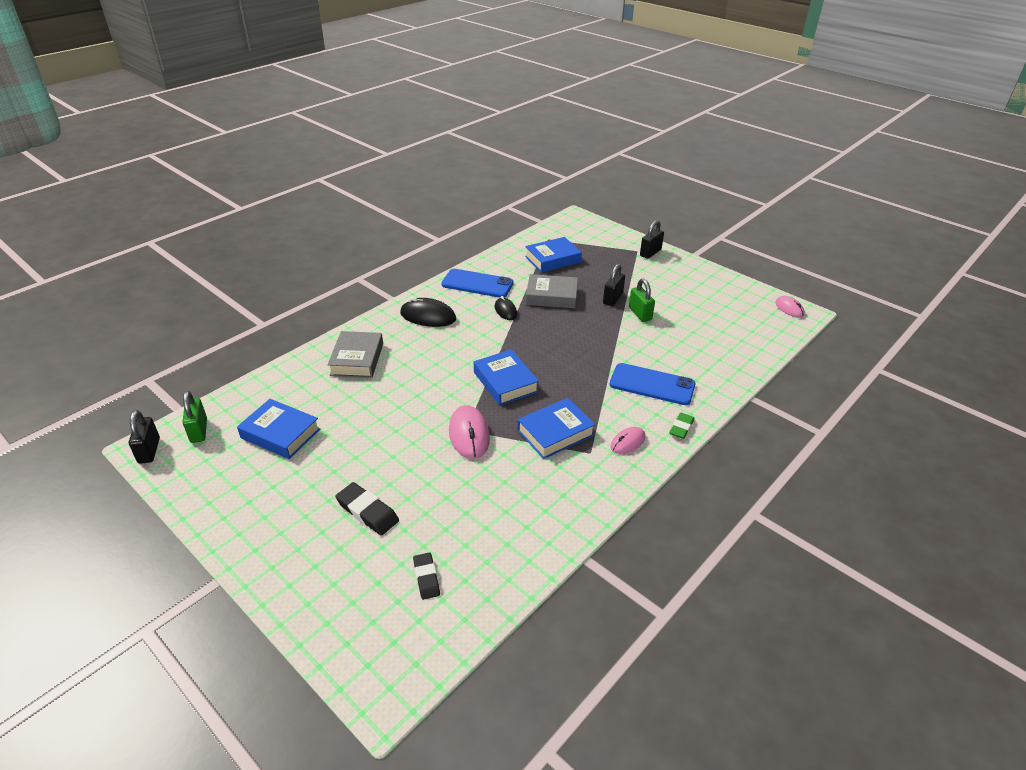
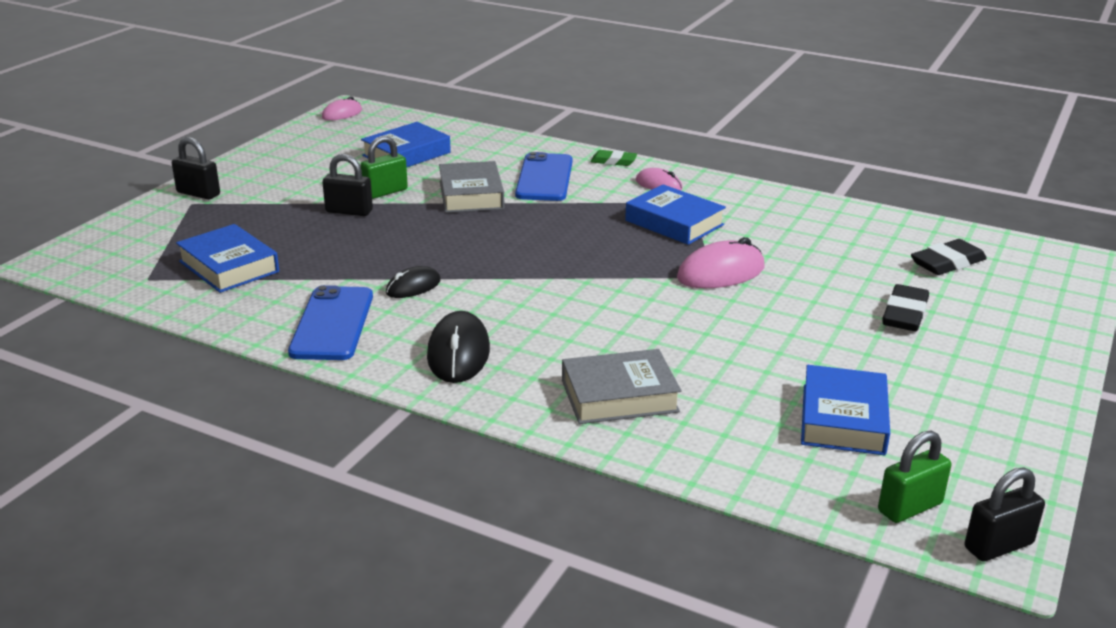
camera: 105 degrees left, 10 degrees down
black eraser [413,553,440,600] -> black eraser [911,239,987,275], size x1.51
blue book [474,349,539,405] -> blue book moved to [361,122,451,167]
grey book [526,274,578,308] -> grey book moved to [439,161,504,213]

